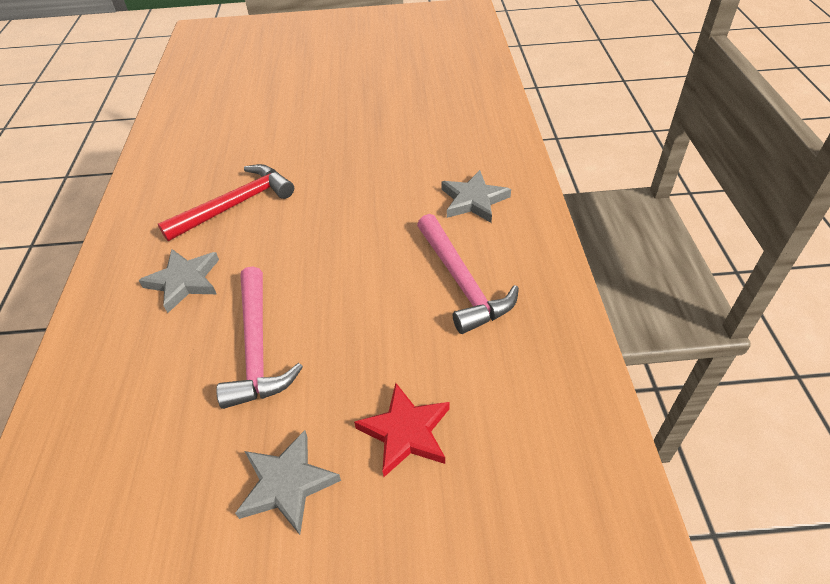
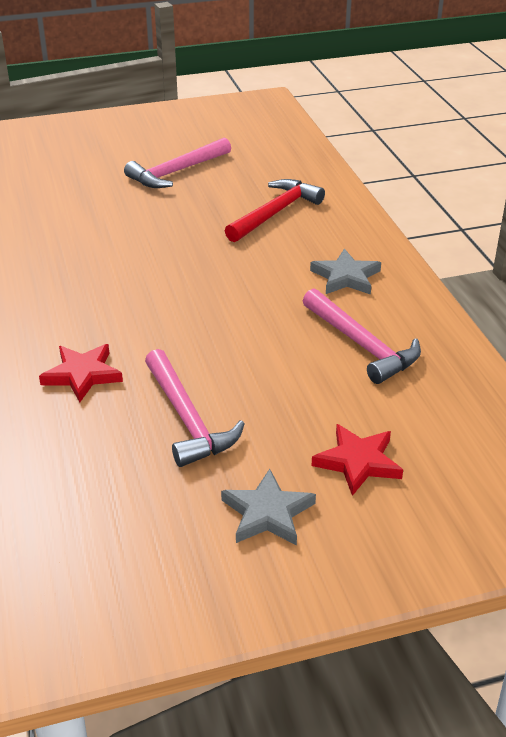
camera: 15 degrees left, 10 degrees down
grey star [138,249,219,313] -> red star [39,344,123,402]
red hammer [158,164,294,241] -> red hammer moved to [225,179,325,242]
none -> pink hammer [124,137,231,188]

